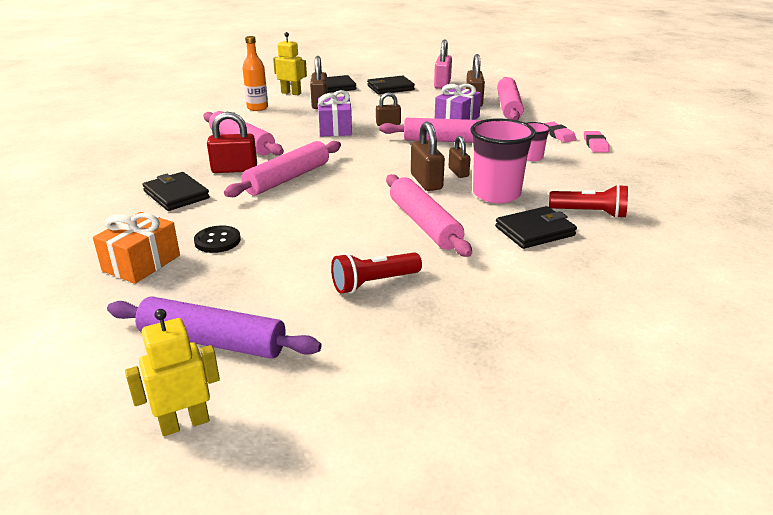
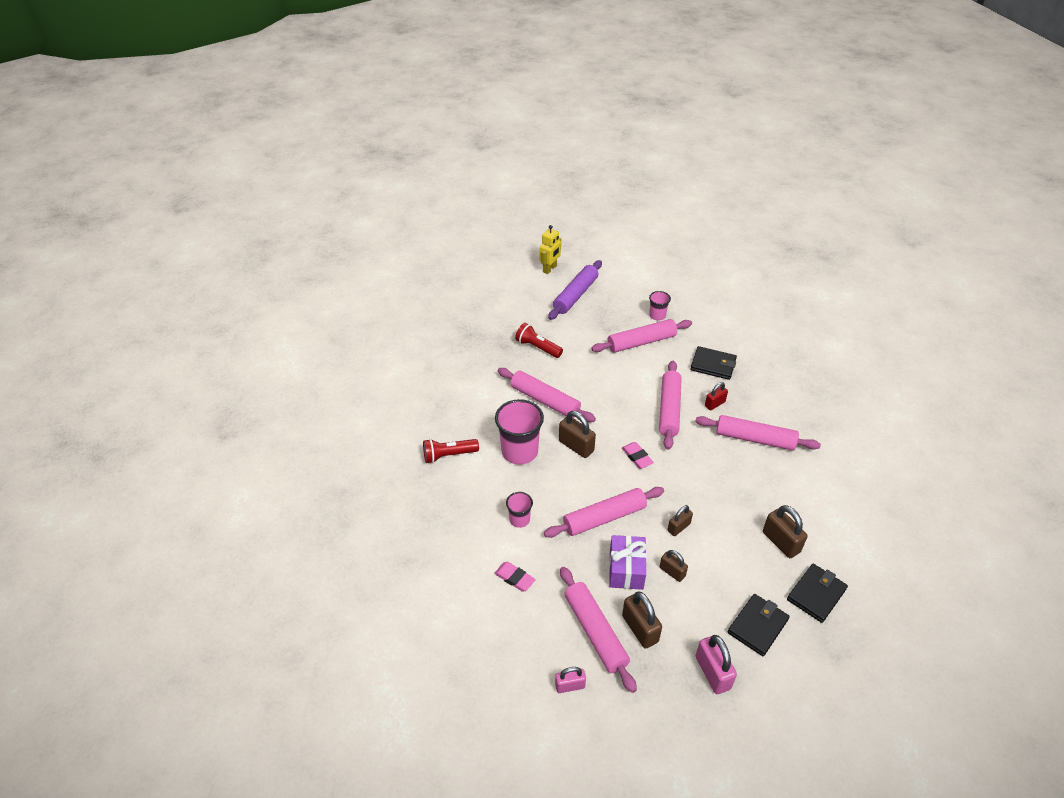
camera: 150 degrees right, 15 degrees up
orange gift [93,212,180,284] -> pink cup [649,291,671,320]
purple rolling pin [107,296,321,359] -> purple rolling pin turned 45 degrees counterclockwise [548,260,602,320]
black button [194,226,241,253] -> pink rolling pin [591,319,692,353]
red padlock [207,112,257,173] -> red padlock [705,382,728,410], size x0.63
orange bottle [242,36,268,111] -> none
yellow robot [273,32,307,95] -> none
purple gift [318,90,352,136] -> none
red flashlight [331,252,422,294] -> red flashlight turned 90 degrees counterclockwise [515,323,563,358]
brown padlock [448,136,471,178] -> brown padlock moved to [660,550,688,582]
black wallet [495,206,577,249] -> none
pink eraser [584,131,609,153] -> pink eraser moved to [622,442,654,469]
none -> pink padlock [555,667,586,693]

